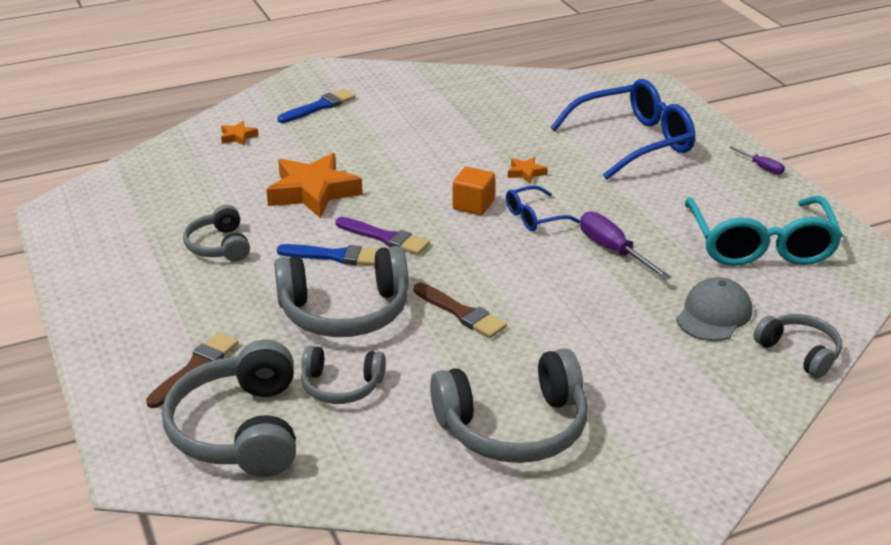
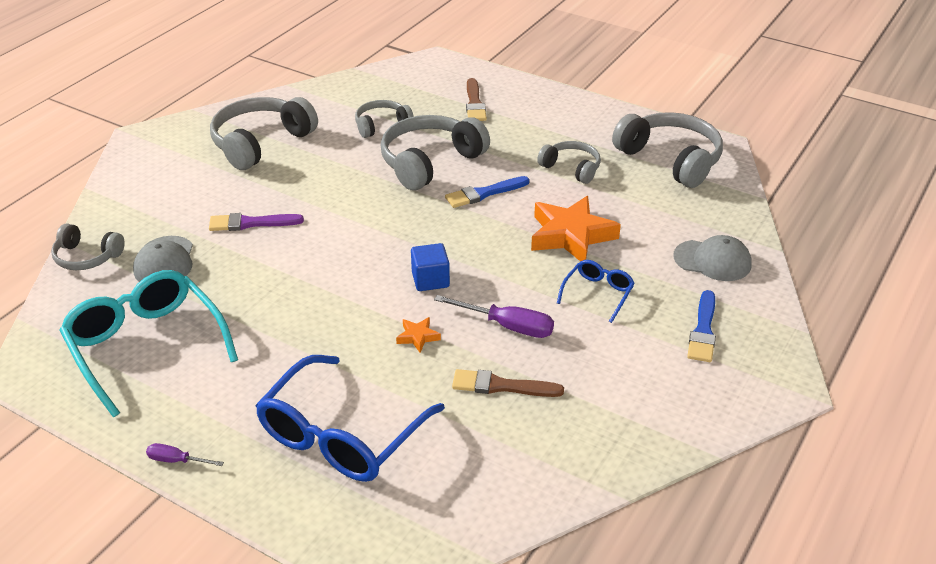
camera: 145 degrees right, 5 degrees up
grey headphones [162,340,296,477] -> grey headphones moved to [612,112,723,188]
orange star [221,121,258,146] -> grey cap [673,235,752,281]
purple brush [335,217,430,255] -> purple brush moved to [209,213,304,231]
brown brush [414,283,507,338] -> brown brush moved to [452,369,564,397]
orange cube [453,167,495,215] -> blue cube [411,243,450,291]
blue glasses [506,185,580,231] -> blue glasses moved to [557,260,635,323]
purple screwdriver [580,211,671,280] -> purple screwdriver moved to [434,295,554,338]

